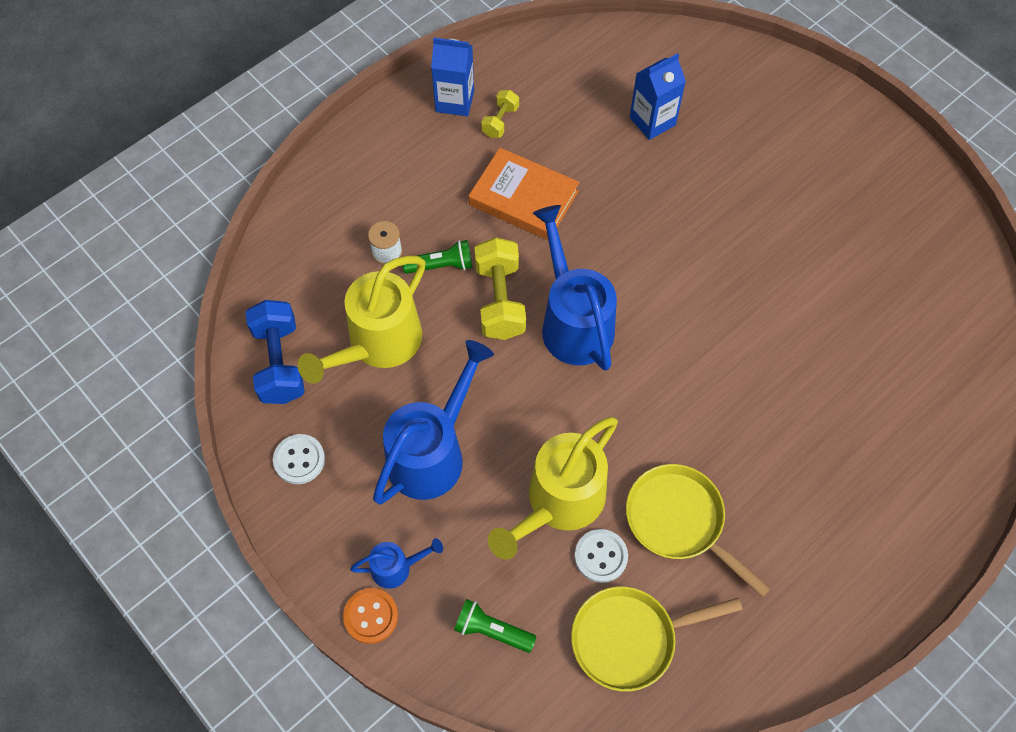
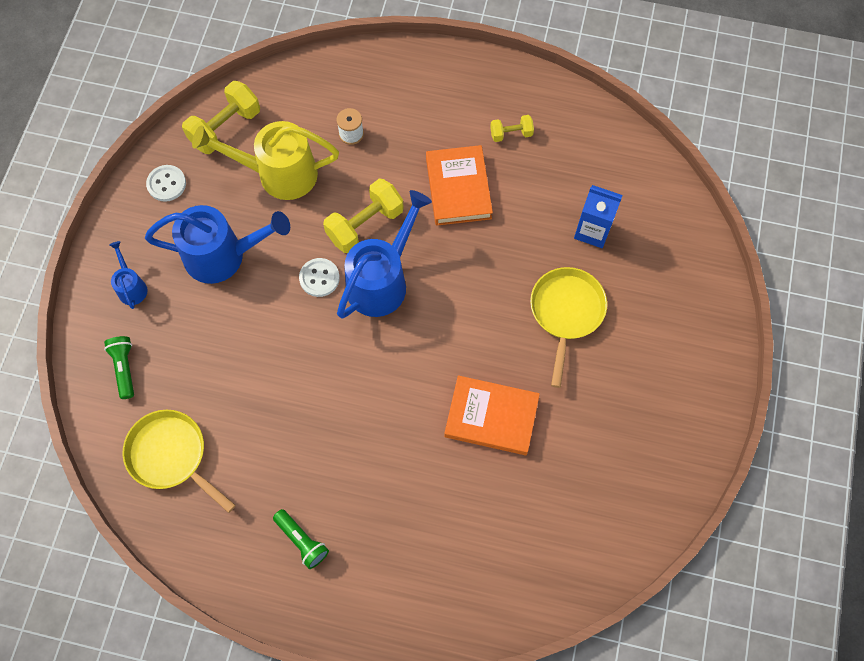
camera: 55 degrees right, 5 degrees up
blue dumbbell [246,300,305,404] -> yellow dumbbell [182,81,260,154]
orange button [343,588,398,644] -> none
blue watering can [350,538,443,589] -> blue watering can turned 150 degrees counterclockwise [109,241,148,309]
green flashlight [402,240,473,274] -> green flashlight moved to [273,509,329,569]
blue carton [431,37,474,116] -> none
yellow watering can [488,417,618,560] -> none
white button [575,529,628,583] -> white button moved to [299,258,340,297]
yellow pan [626,464,771,597] -> yellow pan moved to [530,267,607,388]
none -> orange book [444,375,540,455]

